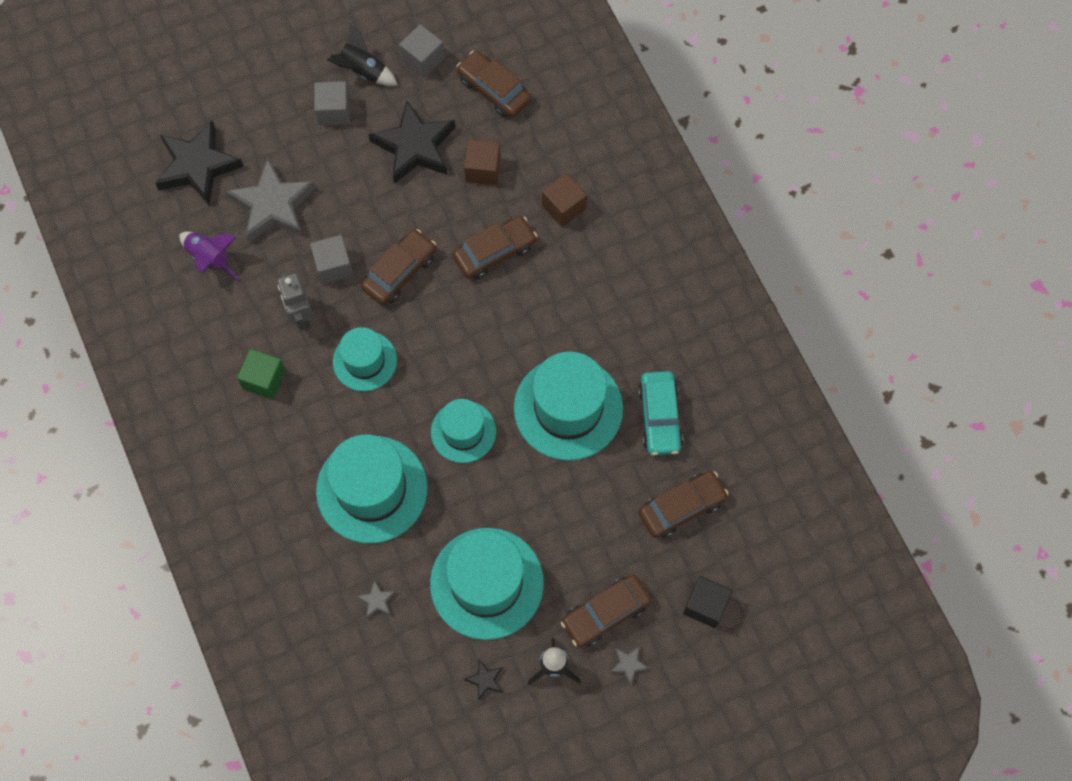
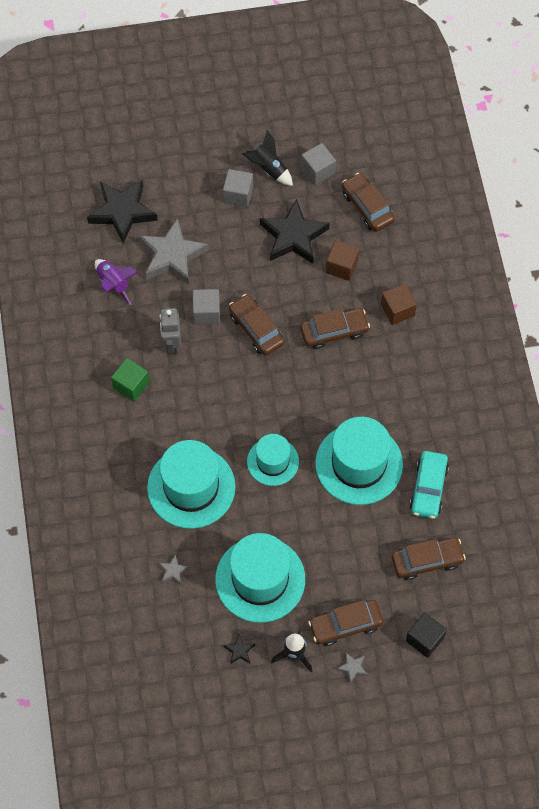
camera: 15 degrees right, 5 degrees down
turquoise hat [333,327,397,391] -> none
brown car [361,229,436,305] -> brown car turned 90 degrees counterclockwise [229,294,284,356]

